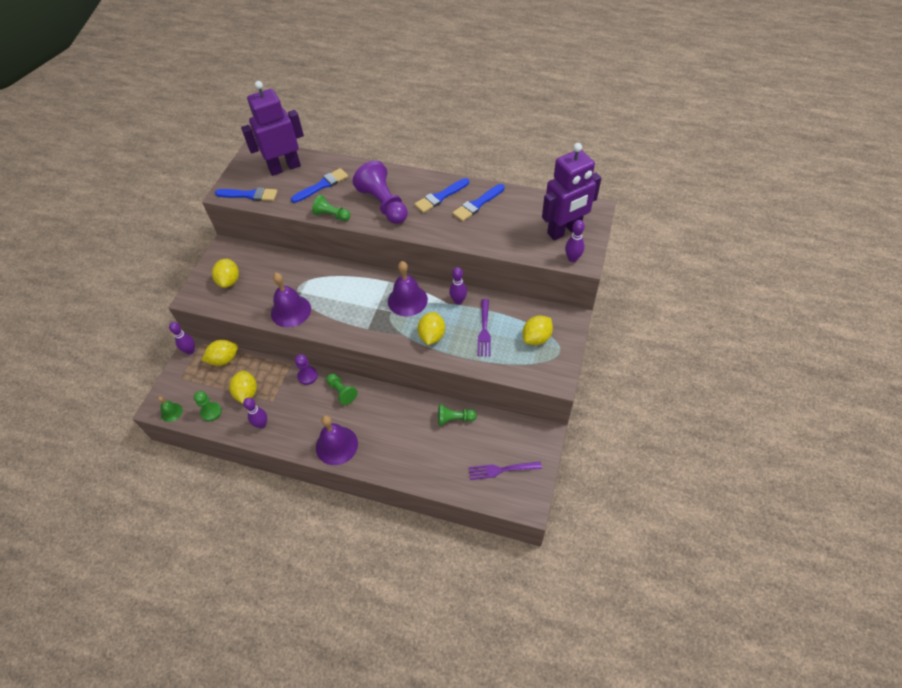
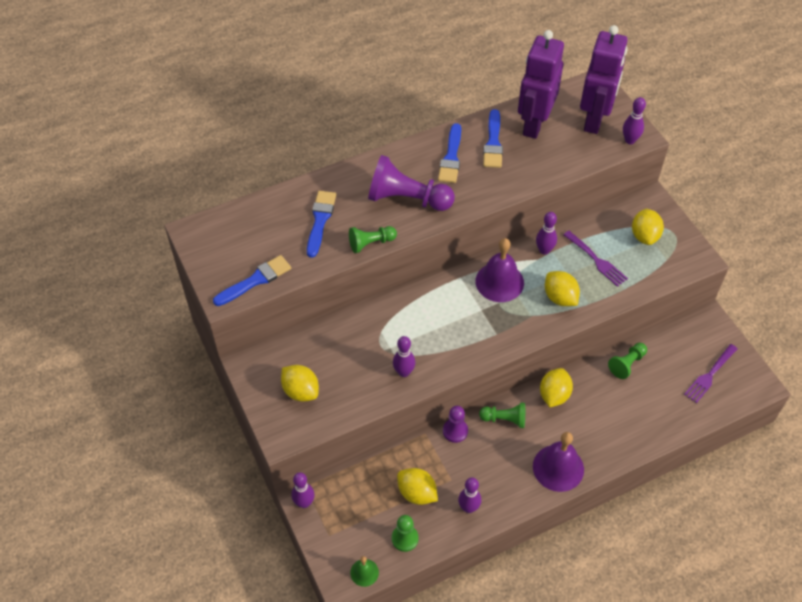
camera: 45 degrees left, 0 degrees up
yellow lemon [202,340,238,366] -> yellow lemon moved to [540,368,573,407]
purple robot [241,81,304,176] -> purple robot moved to [518,30,564,139]
purple bell [271,273,311,328] -> purple bowling pin [393,336,415,377]

